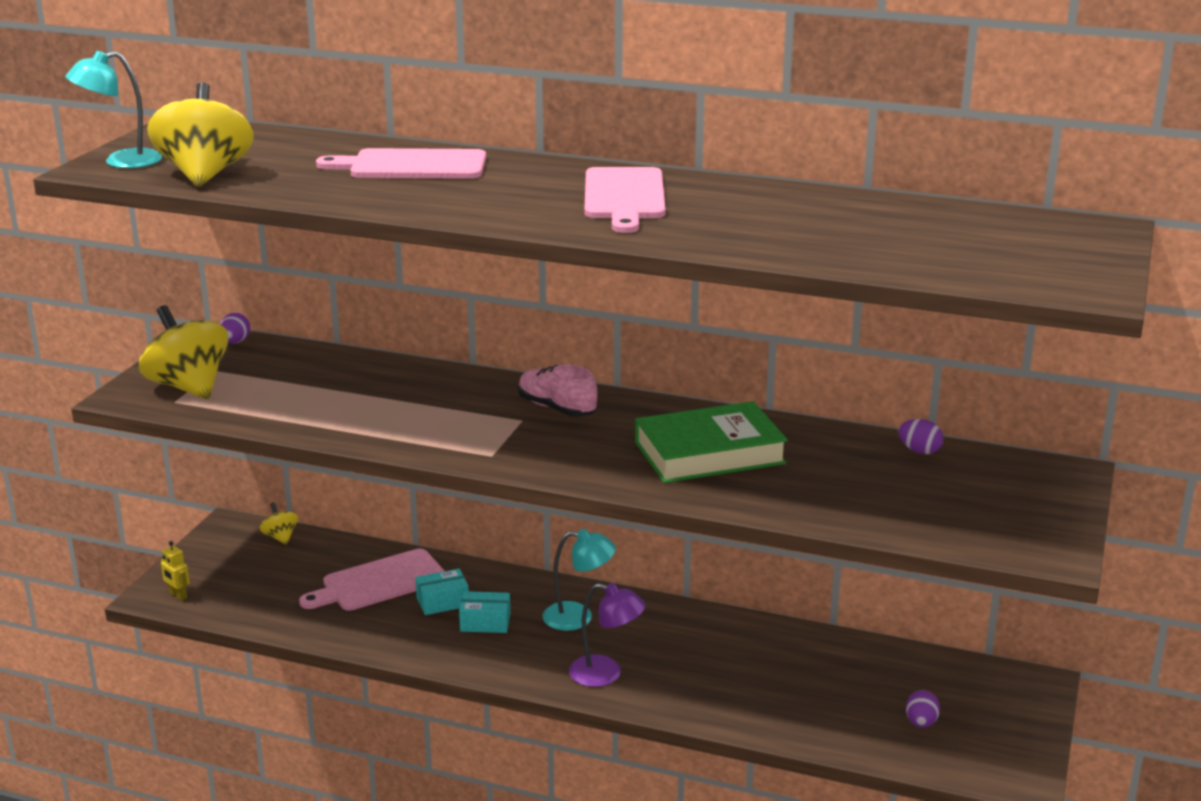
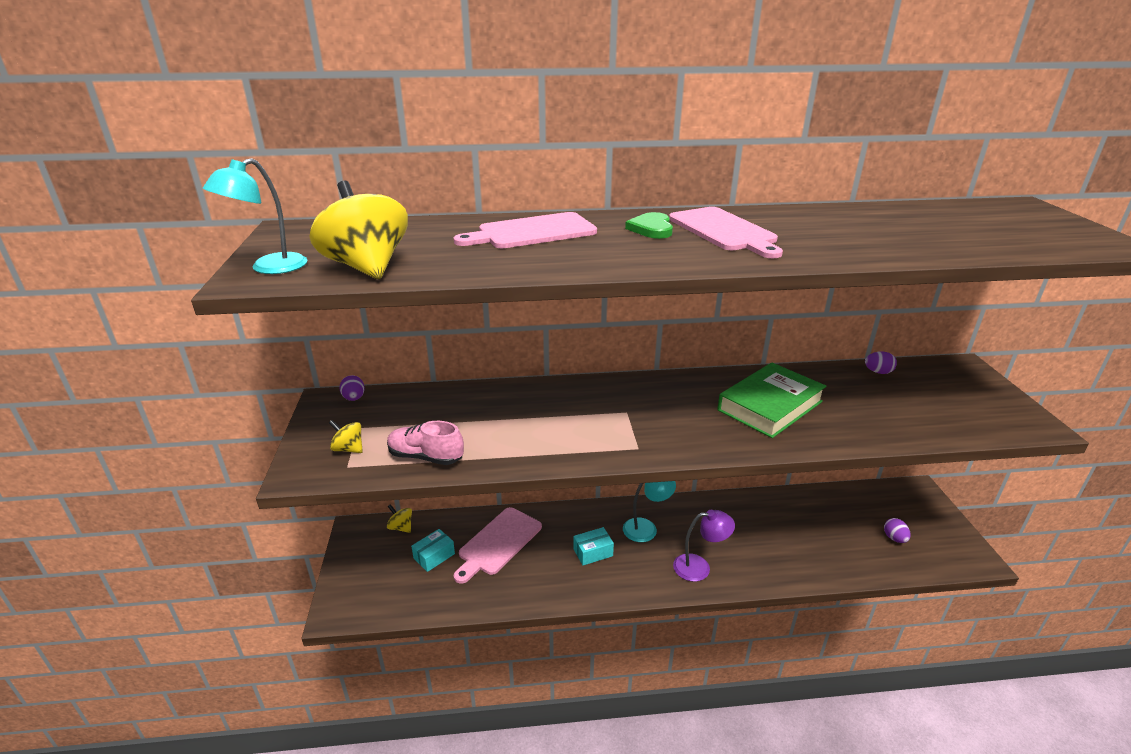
camera: 25 degrees left, 5 degrees up
yellow spinning top [139,305,228,399] -> yellow spinning top [329,420,363,453], size x0.48
yellow robot [160,541,190,601] -> none
turquoise box [415,569,469,615] -> turquoise box moved to [411,529,455,572]
pink shoe [518,364,597,417] -> pink shoe moved to [387,421,464,465]
none -> green heart [625,212,673,239]

